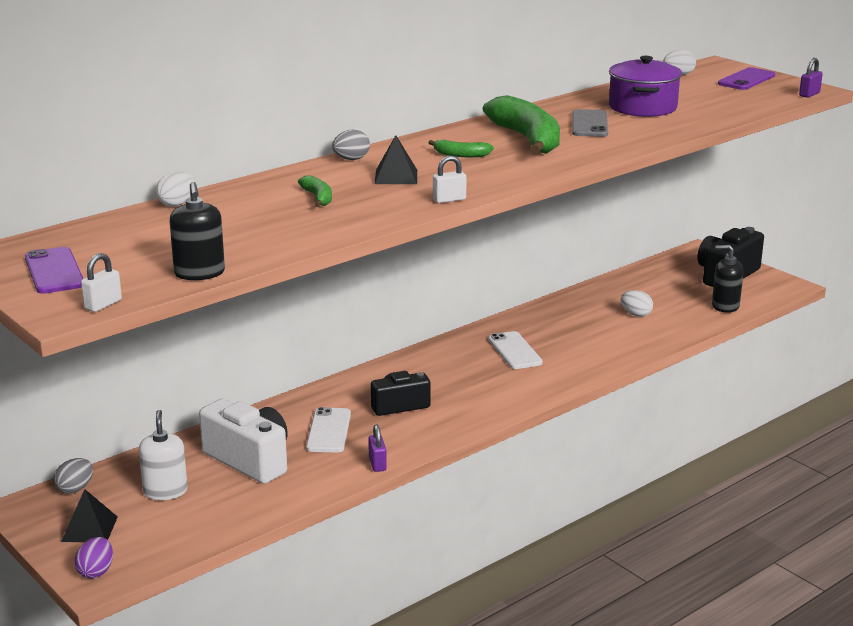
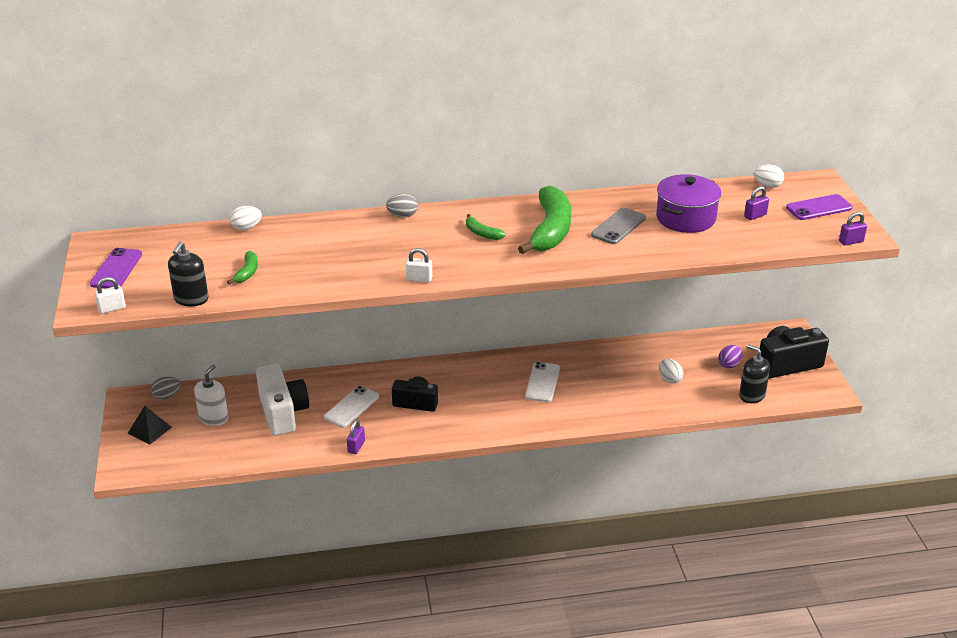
camera: 30 degrees right, 10 degrees up
purple egg [74,537,113,579] -> purple egg moved to [718,345,742,369]
green banana [298,175,332,207] -> green banana moved to [227,251,258,284]
black pyramid [375,135,417,184] -> none
none -> purple padlock [744,186,769,220]

